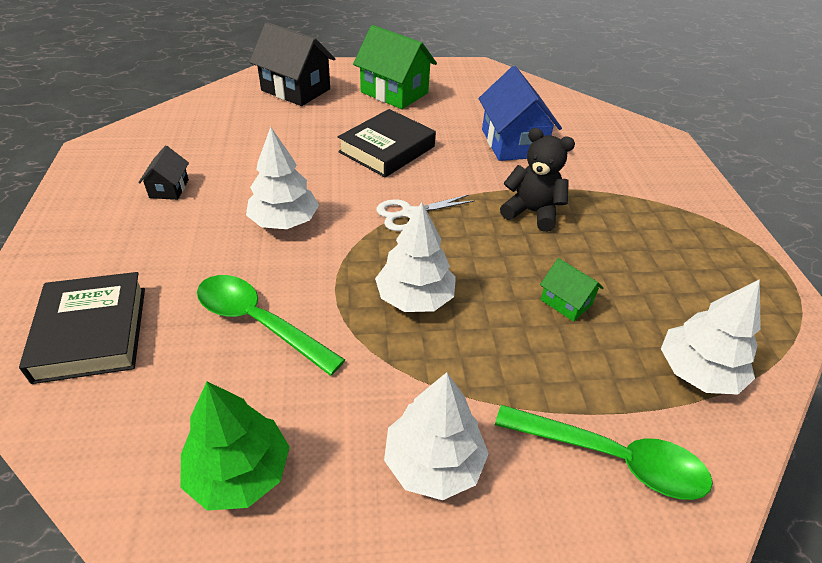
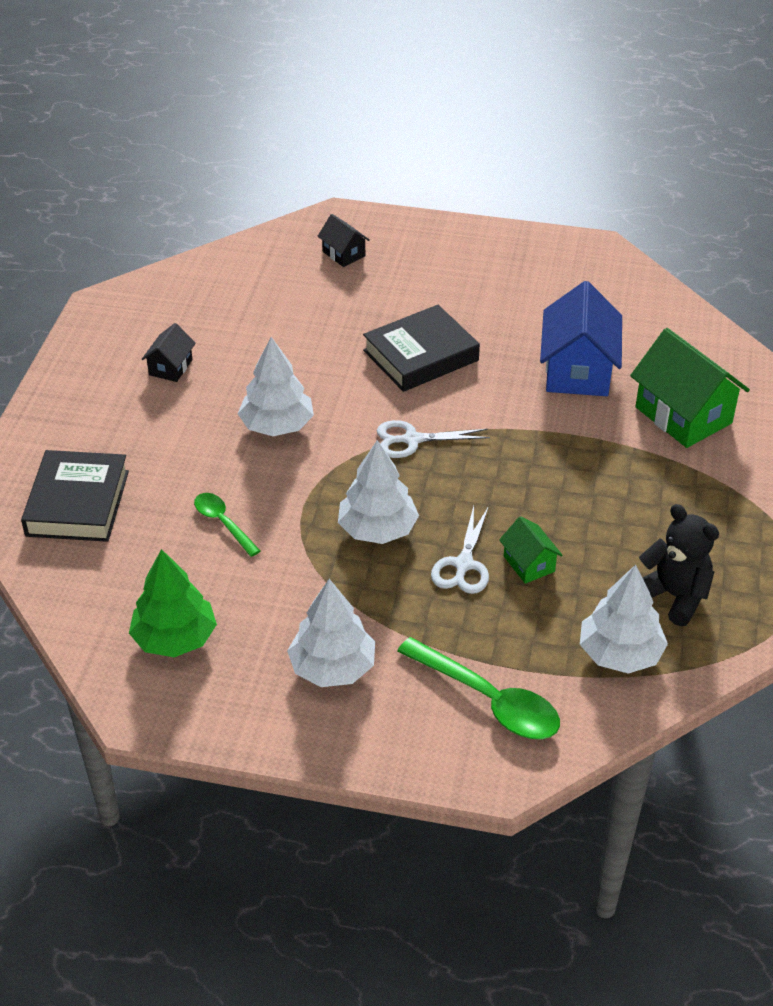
camera: 20 degrees right, 0 degrees up
green spoon [197,275,345,376] -> green spoon [194,493,261,557], size x0.58
black house [249,22,335,106] -> black house [318,214,370,267], size x0.51
green house [353,25,437,109] -> green house moved to [630,328,750,448]
black teddy bear [500,128,575,232] -> black teddy bear moved to [639,504,719,626]
none -> white scissors [431,506,489,594]

